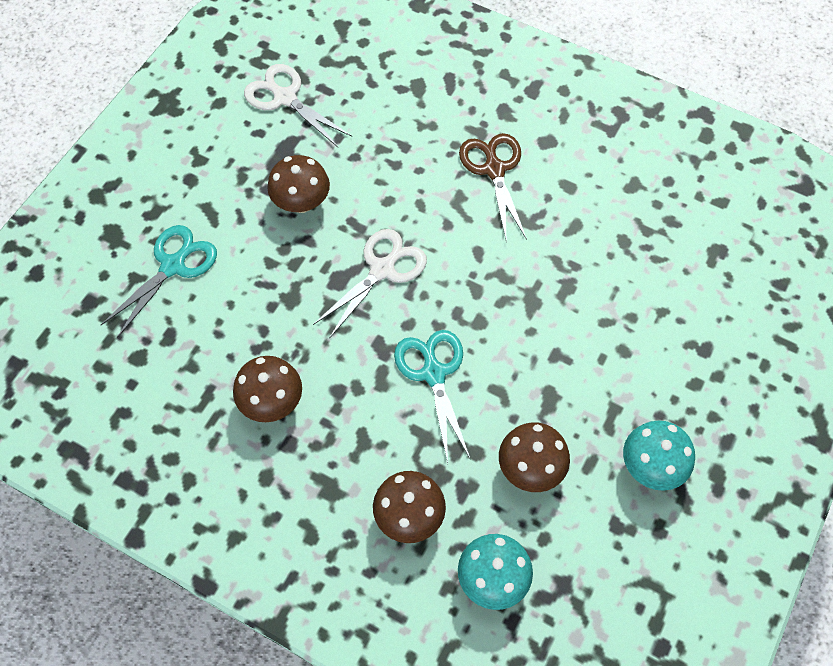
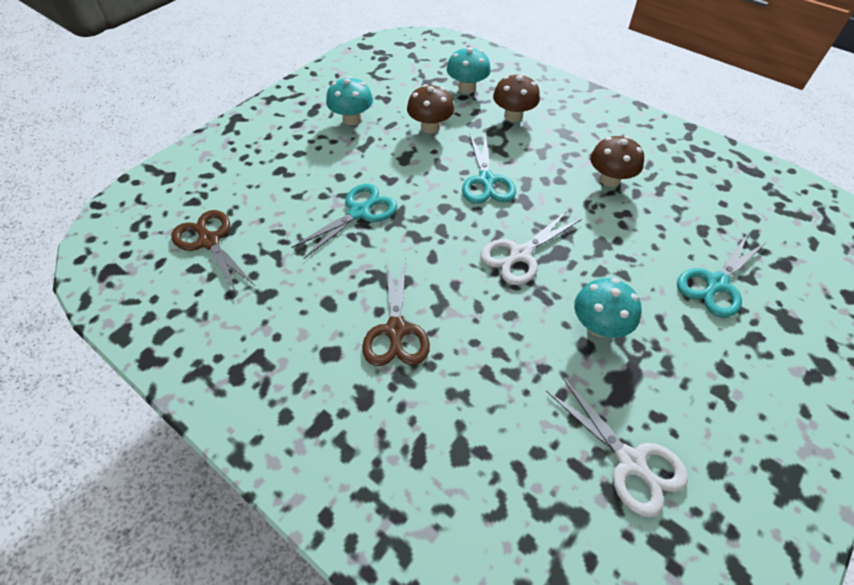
camera: 170 degrees left, 10 degrees down
brown mushroom [267,155,330,213] -> turquoise mushroom [574,278,641,338]
none -> brown scissors [172,210,255,295]
none -> turquoise scissors [291,184,397,259]

